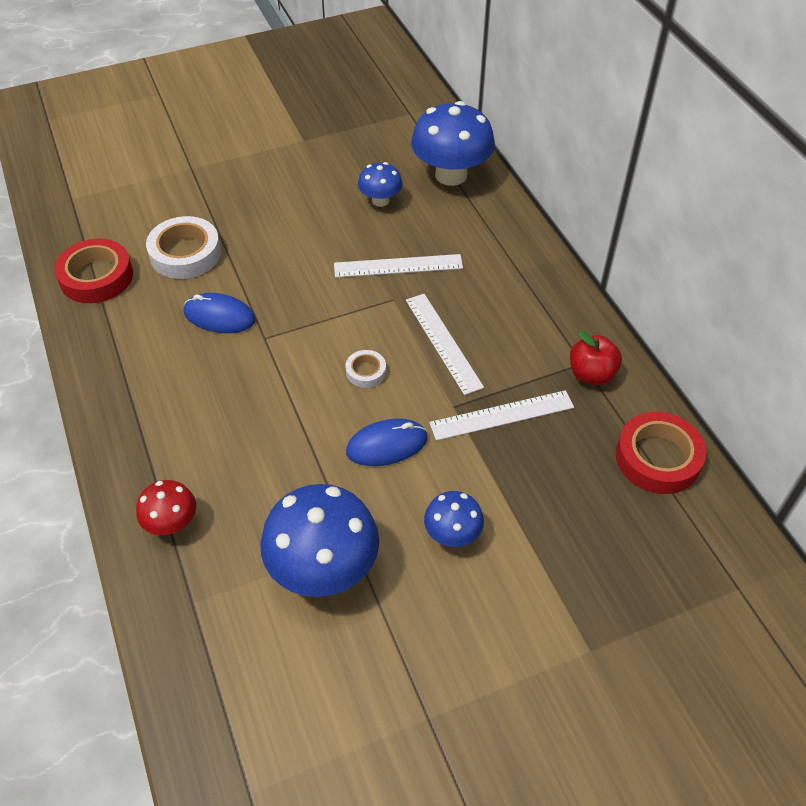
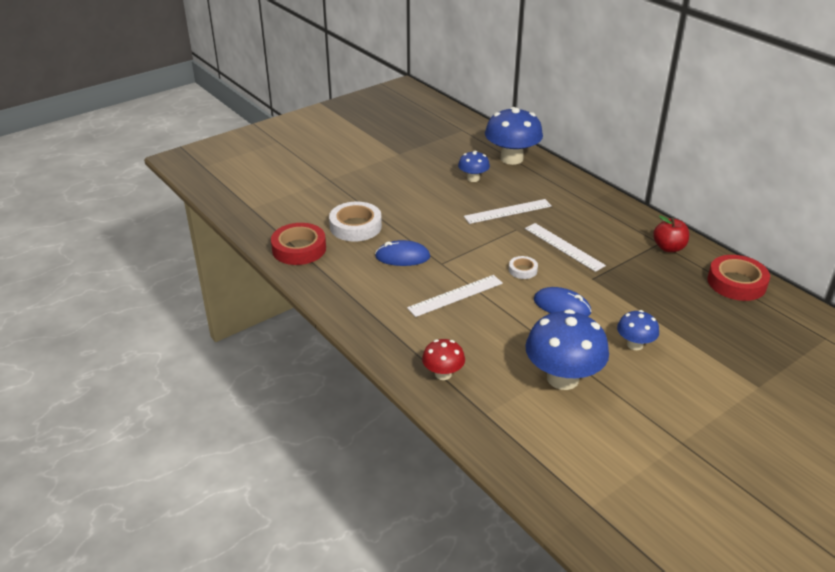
camera: 15 degrees left, 15 degrees down
blue mouse [346,419,428,466] -> blue mouse turned 60 degrees clockwise [534,287,592,316]
white ruler [429,390,574,441] -> white ruler moved to [407,275,503,317]

